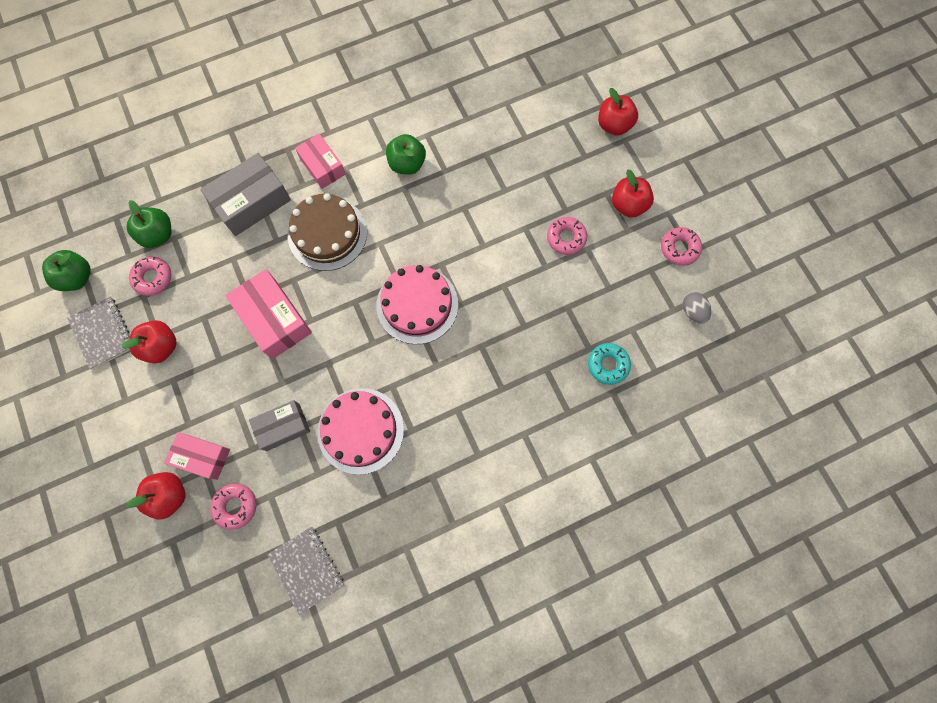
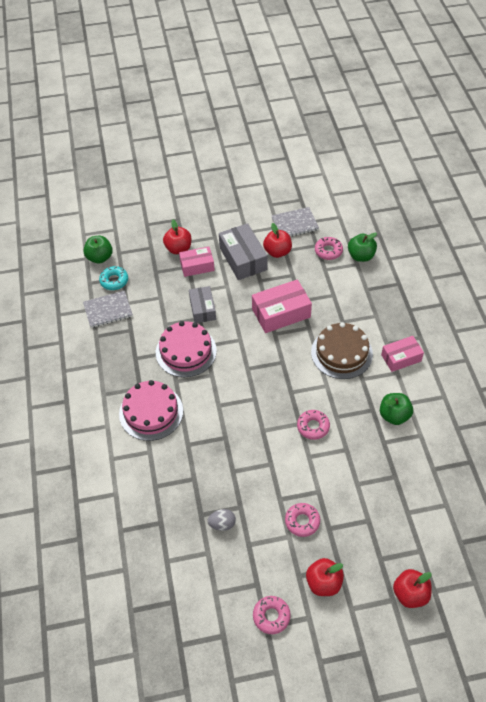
camera: 105 degrees right, 20 degrees down
green apple [42,250,91,291] -> green apple moved to [83,236,113,264]
pink box [164,432,230,480] -> pink box turned 45 degrees clockwise [179,246,215,277]
grey box [200,153,291,236] -> grey box moved to [219,223,268,280]
pink donut [210,483,257,530] -> pink donut moved to [297,410,330,440]
pink cake [376,265,458,344] -> pink cake moved to [119,380,183,441]
turquoise donut [588,343,631,385] -> turquoise donut moved to [99,266,128,290]
grey egg [683,292,711,324] -> grey egg moved to [207,509,236,531]

